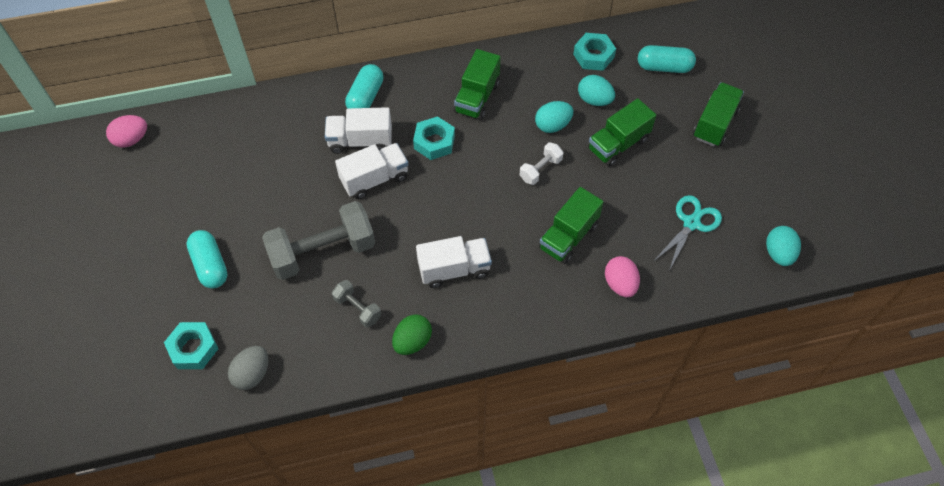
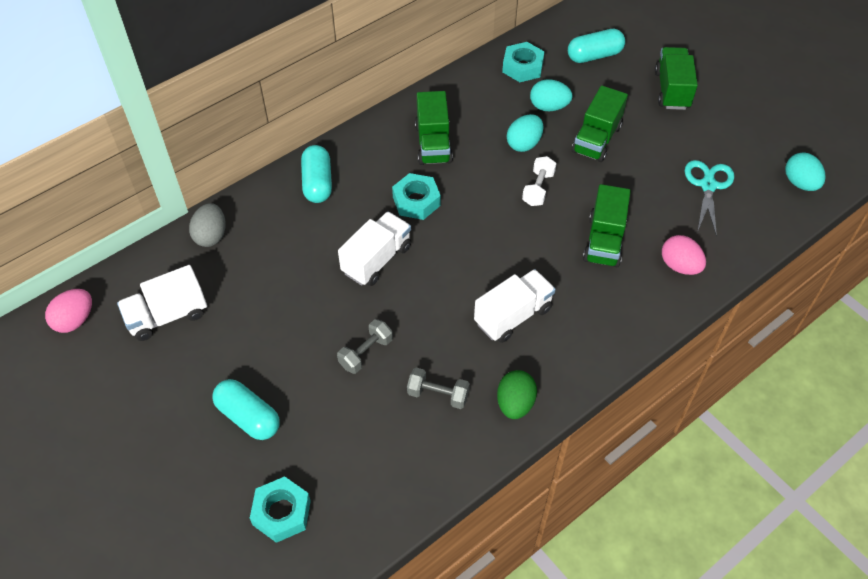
camera: 25 degrees left, 5 degrees down
grey egg [228,346,268,390] -> grey egg moved to [189,203,226,247]
grey dumbbell [262,201,375,280] -> grey dumbbell [337,319,393,374], size x0.48
white truck [325,107,392,154] -> white truck moved to [117,265,207,341]

